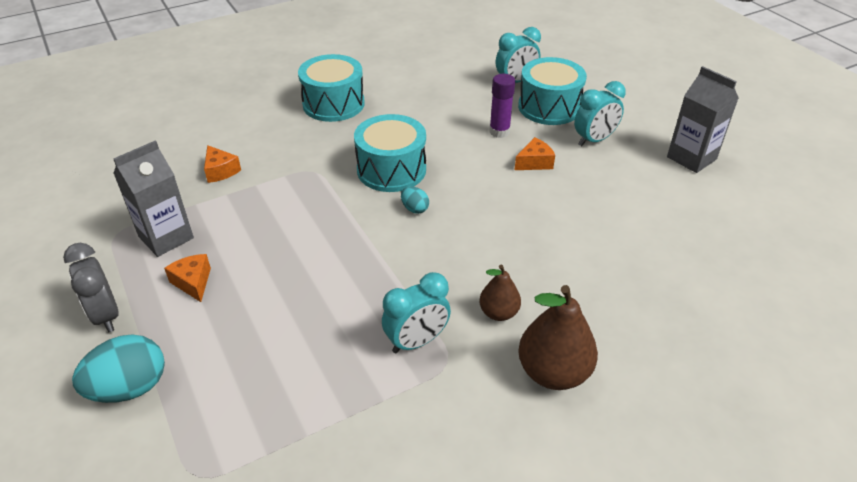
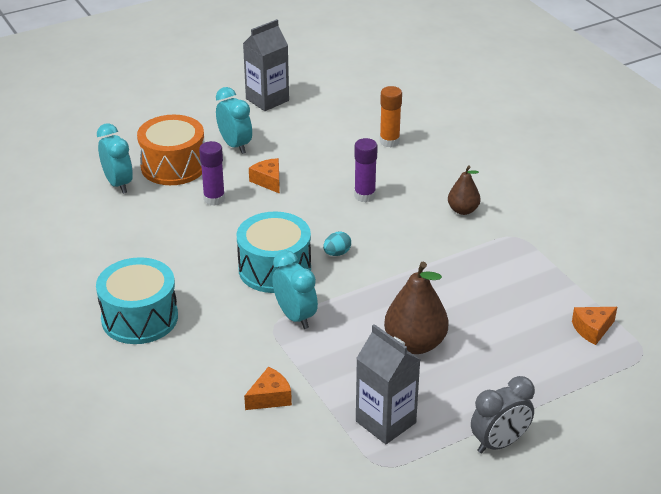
camera: 90 degrees left, 5 degrees down
turquoise egg [72,334,165,403] -> none
orange cheese [164,254,211,302] -> orange cheese moved to [572,307,617,345]
turquoise clock [382,272,451,353] -> turquoise clock moved to [272,250,318,329]
turquoise drum [518,57,587,125] -> orange drum [137,115,204,185]
brown pear [518,285,598,390] -> brown pear moved to [384,262,449,354]
none -> purple glue stick [354,138,378,202]
none -> orange glue stick [380,86,402,147]

